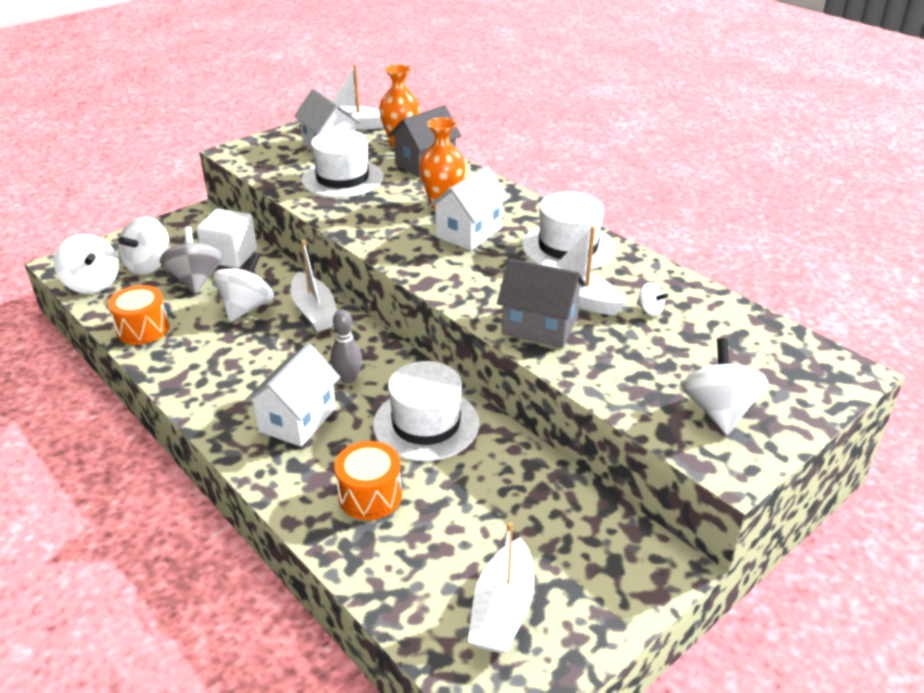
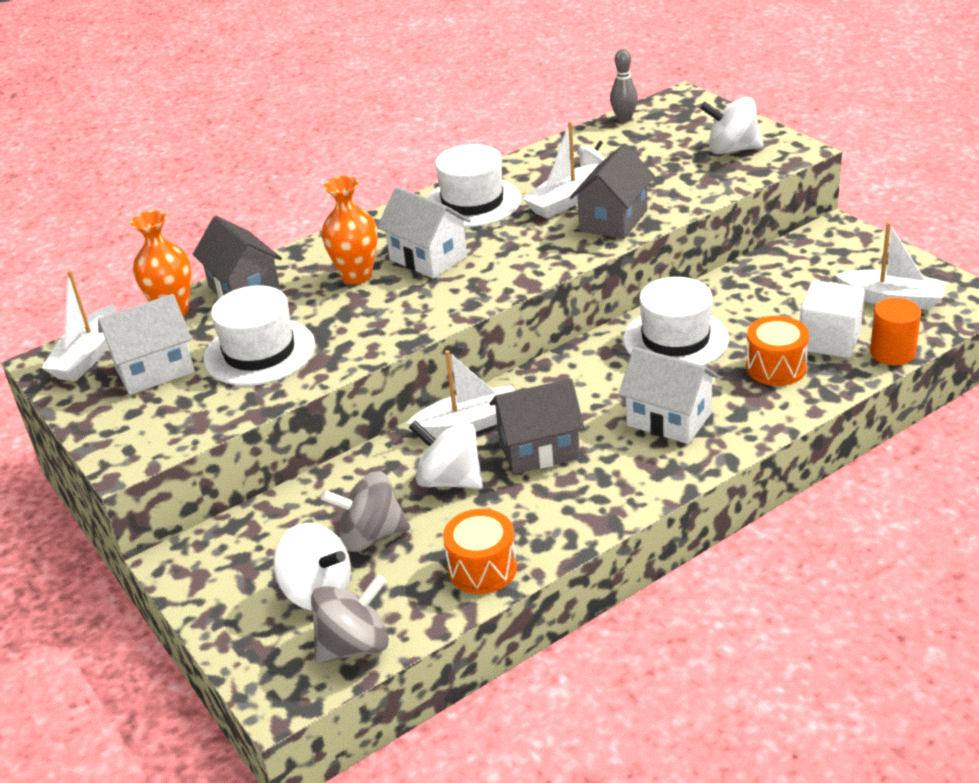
camera: 80 degrees left, 0 degrees up
white spinning top [54,234,119,294] -> grey spinning top [311,574,389,664]
white cube [196,209,257,268] -> white cube moved to [800,281,865,358]
grey bowling pin [331,309,362,383] -> grey bowling pin moved to [610,49,638,122]
none -> grey house [490,379,584,474]
none -> orange cylinder [870,298,921,365]

